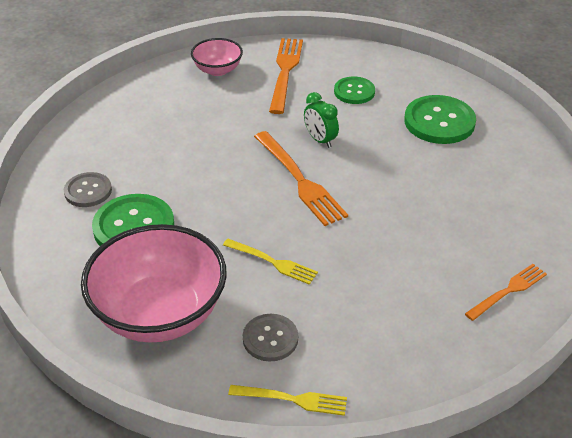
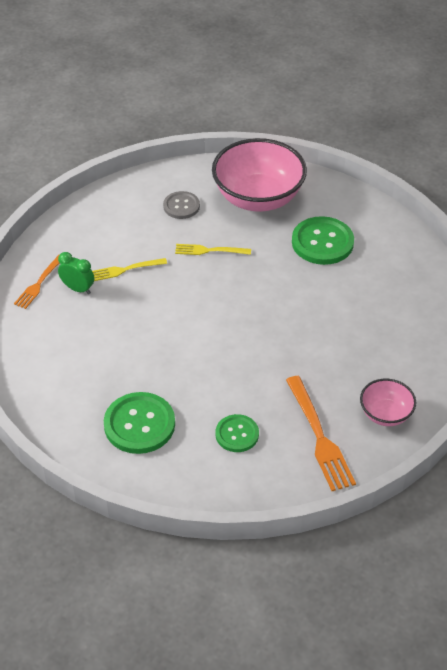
camera: 155 degrees right, 5 degrees up
grey button [64,172,112,207] -> none
yellow fork [228,385,347,416] -> yellow fork moved to [92,258,167,281]
orange fork [254,131,348,226] -> none
green clock [304,92,339,148] -> green clock moved to [58,252,94,294]

